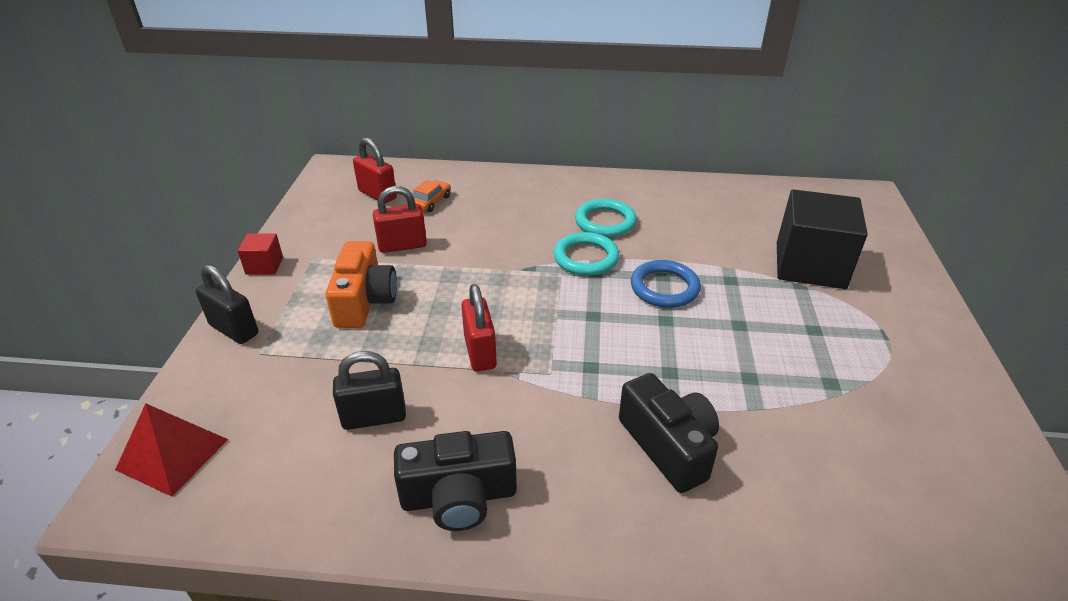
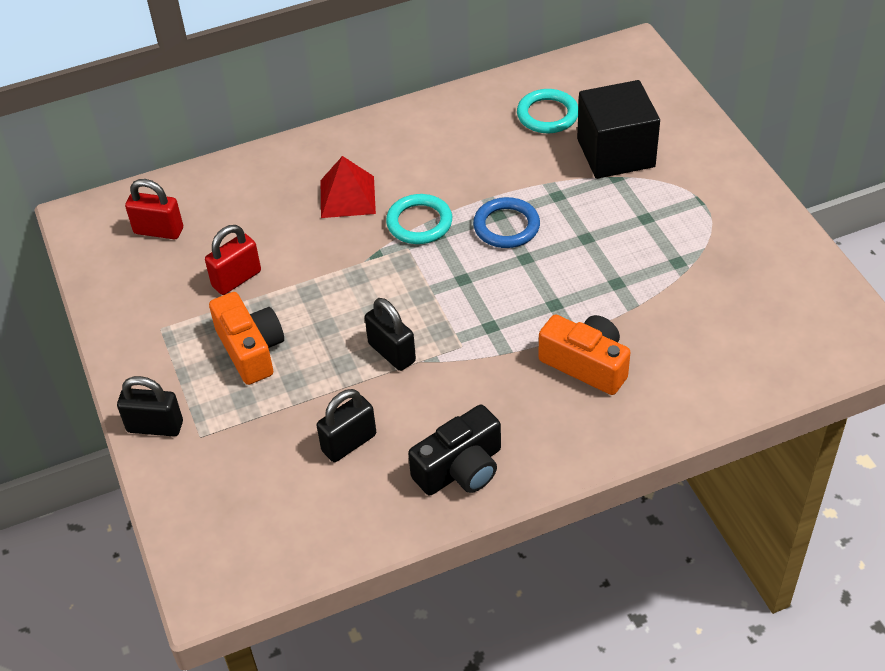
camera: 25 degrees left, 10 degrees up
red pyramid [115,403,229,497] -> red pyramid moved to [321,156,376,218]
red cube [238,233,283,275] -> none
orange car [413,180,451,212] -> none
red padlock [461,284,497,371] -> black padlock [365,298,416,371]
turquoise ring [575,199,637,237] -> turquoise ring moved to [517,89,578,133]
black camera [619,373,719,493] -> orange camera [538,314,630,395]

